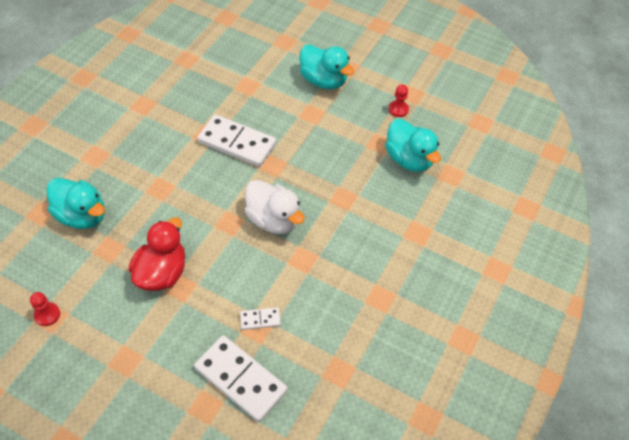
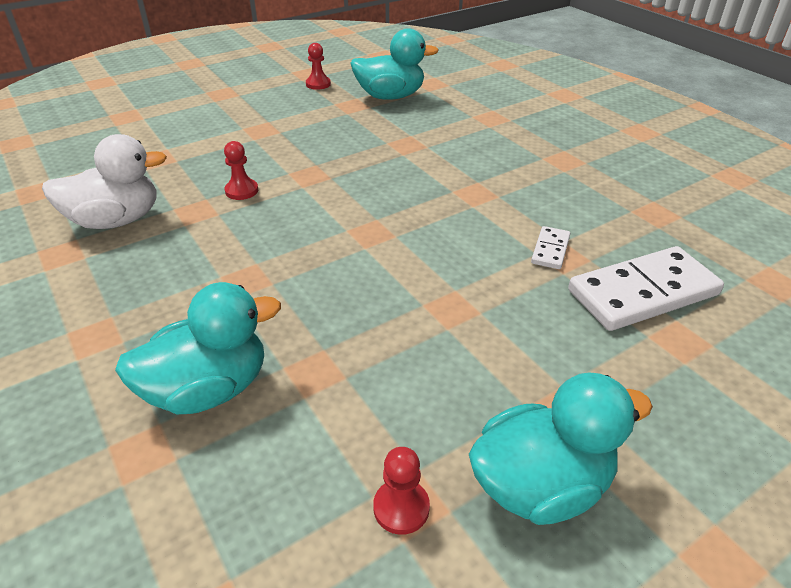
camera: 60 degrees left, 15 degrees down
red duck [129,217,185,291] -> none
white domino [197,114,276,167] -> red pawn [224,141,258,200]
white duck [245,180,305,234] -> white duck moved to [42,134,167,229]
turquoise duck [300,44,354,90] -> turquoise duck moved to [469,372,653,525]

